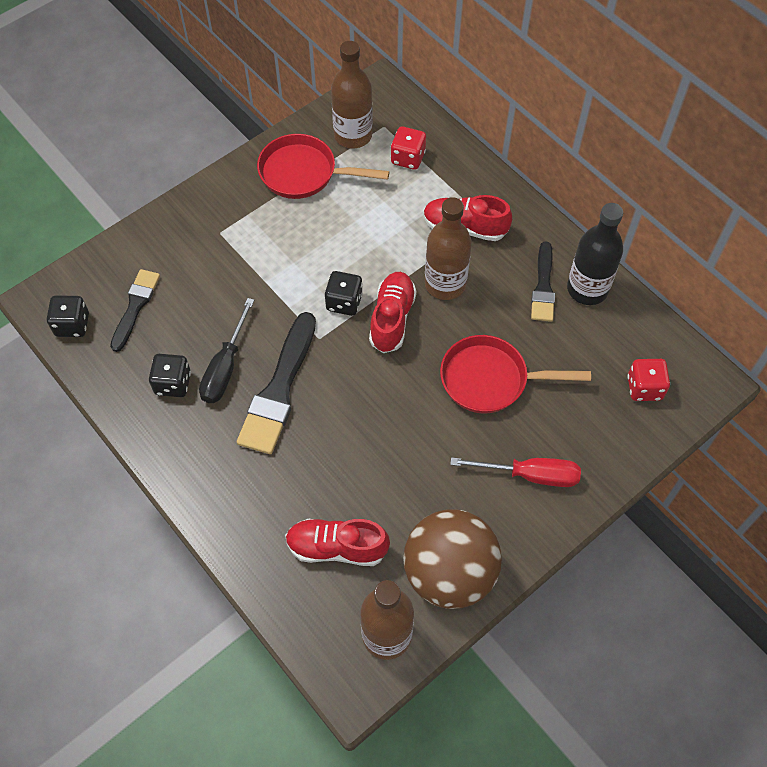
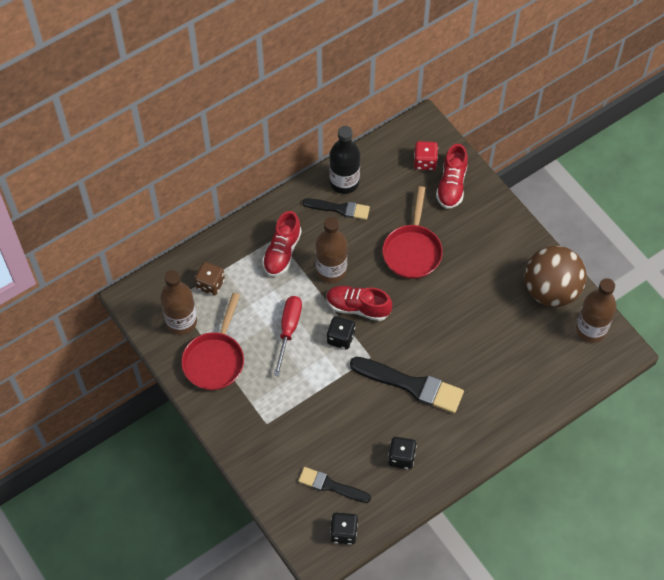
camera: 85 degrees left, 0 degrees up
black screwdriver [199,298,254,403] -> none
red shoe [285,519,390,566] -> red shoe moved to [436,144,468,209]
red dice [391,126,426,170] -> brown dice [195,262,225,296]
red screwdriver [450,457,581,487] -> red screwdriver moved to [274,296,302,376]

